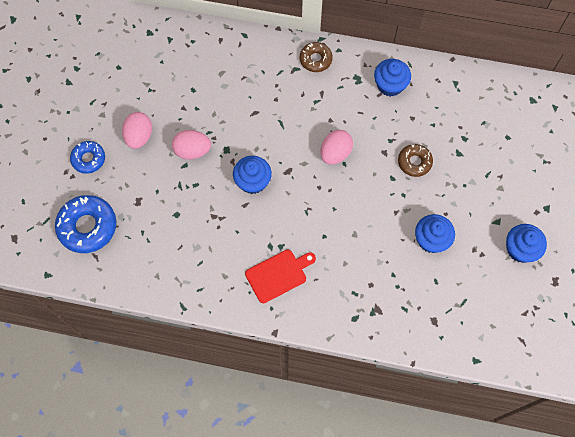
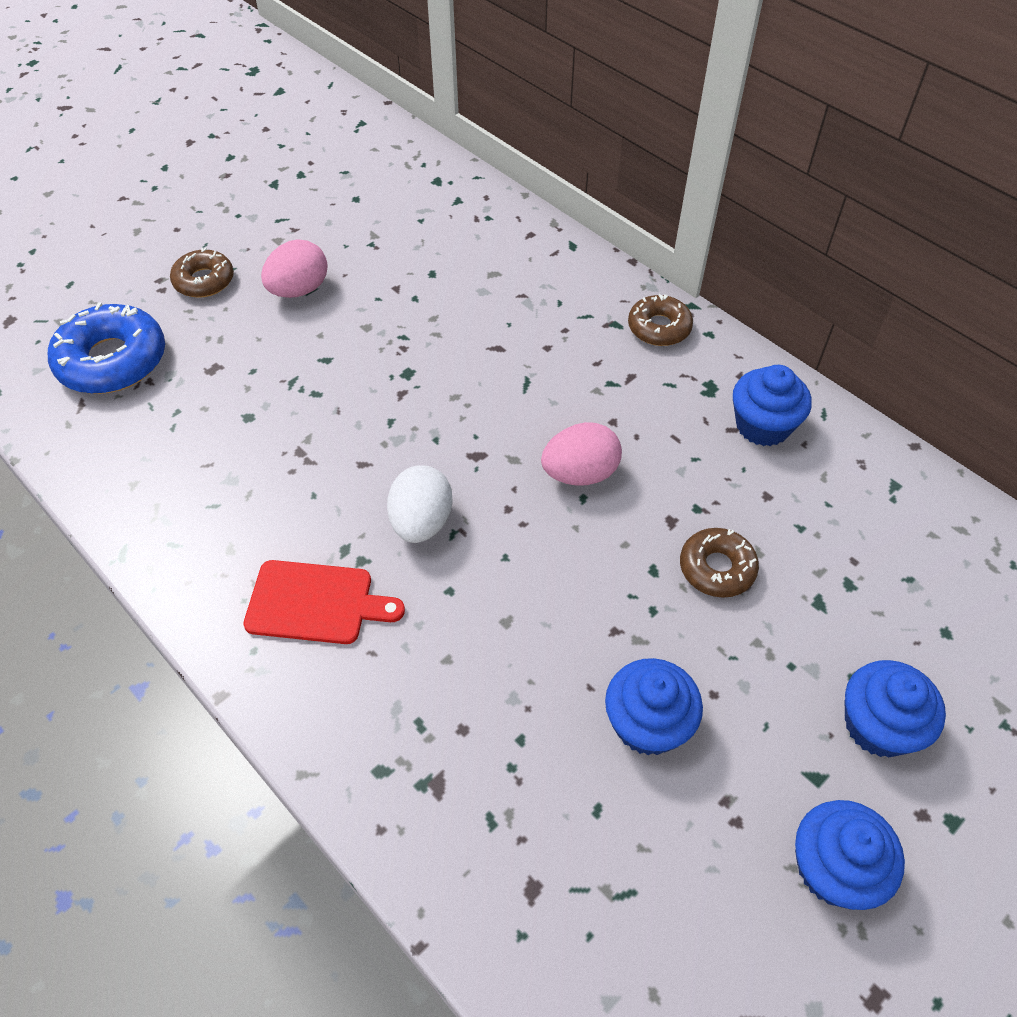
camera: 35 degrees right, 15 degrees down
blue donut [70,141,105,174] -> brown donut [170,248,234,298]
pink egg [172,130,211,160] -> none
blue cupcake [233,156,272,194] -> blue cupcake moved to [845,660,946,757]
none -> white egg [387,465,453,543]

